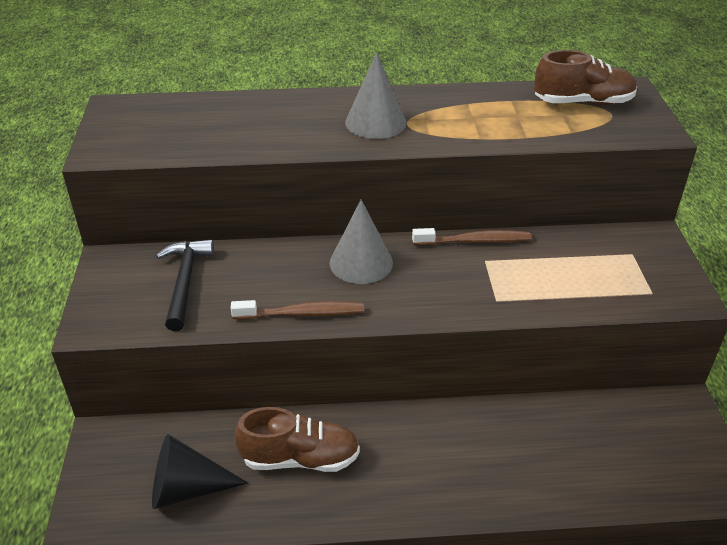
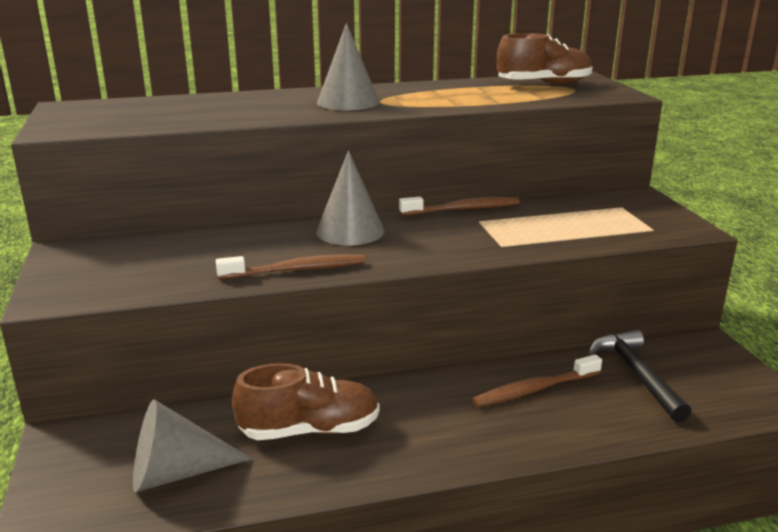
camera: 10 degrees left, 15 degrees down
black cone [152,434,248,509] -> grey cone [133,399,252,492]
black hammer [156,239,214,331] -> black hammer moved to [588,330,691,422]
none -> brown toothbrush [472,354,602,407]

